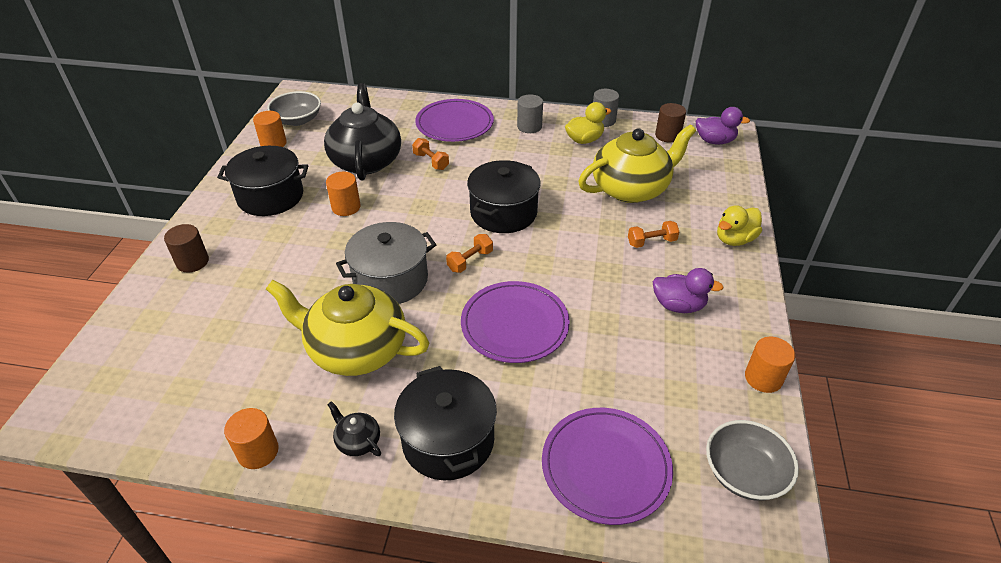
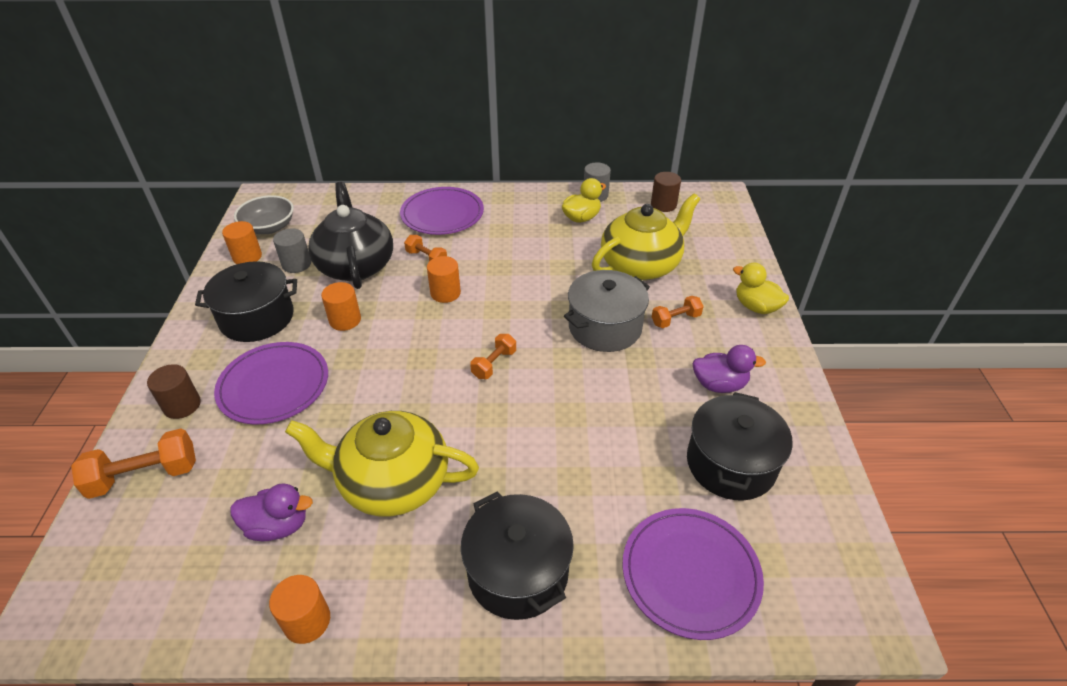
camera: 10 degrees left, 0 degrees up
black teapot [327,401,381,456] -> none
grey pot [336,222,436,304] -> grey pot moved to [564,270,650,352]
purple plate [461,281,570,363] -> purple plate moved to [214,342,328,425]
black pot [467,160,541,233] -> black pot moved to [687,392,793,500]
grey cylinder [517,95,543,133] -> grey cylinder moved to [273,228,311,273]
purple duck [696,107,750,144] -> purple duck moved to [230,483,313,541]
grey bowl [706,420,799,501] -> none
yellow duck [717,205,762,246] -> yellow duck turned 90 degrees clockwise [733,263,789,314]
orange cylinder [745,337,795,393] -> orange cylinder moved to [427,256,461,303]
none -> orange dumbbell [71,428,196,499]

